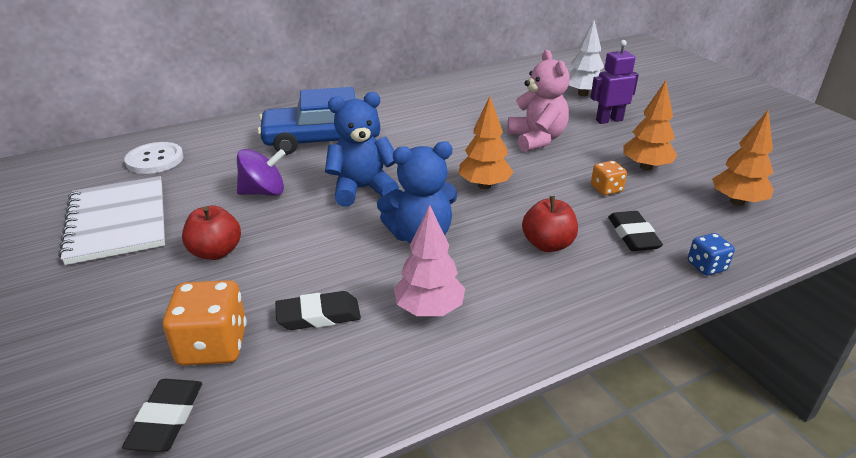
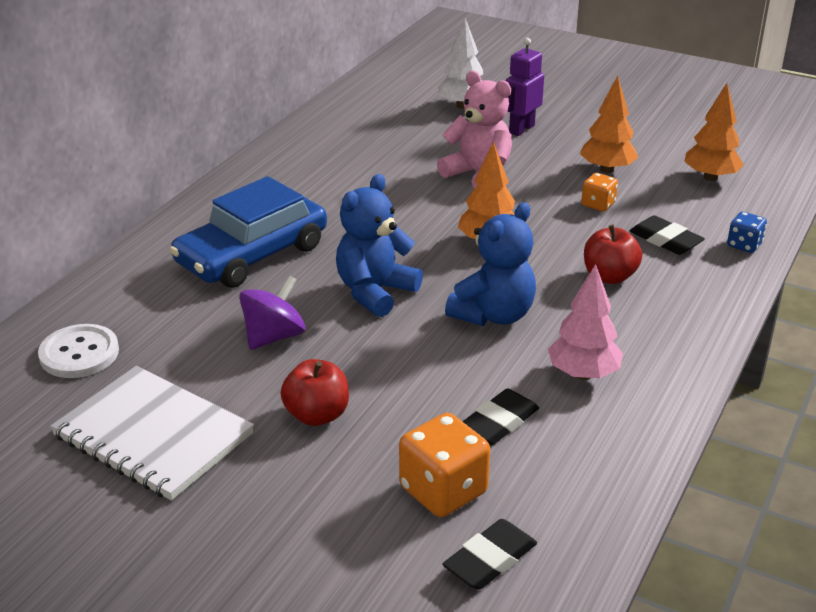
camera: 35 degrees left, 0 degrees up
black eraser [122,379,202,452] -> black eraser turned 75 degrees clockwise [443,519,537,590]

